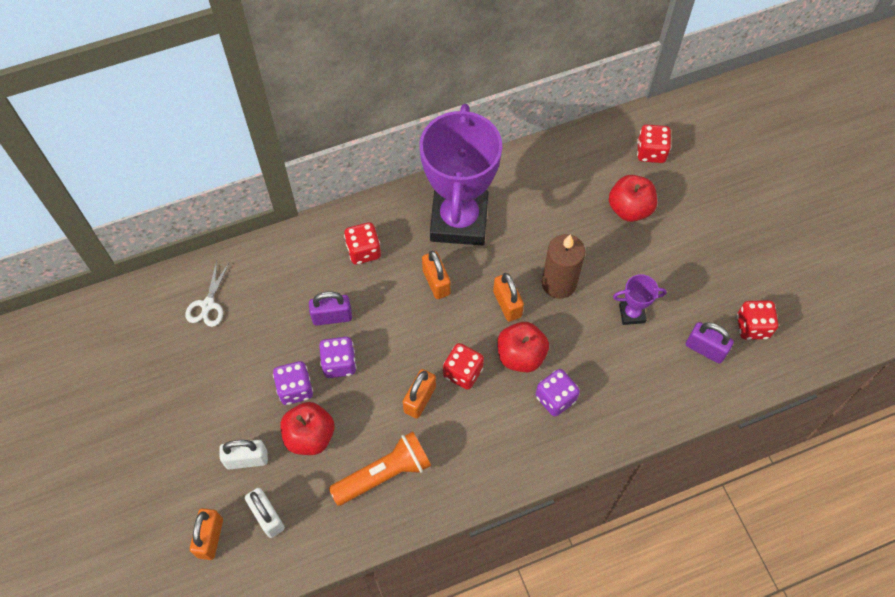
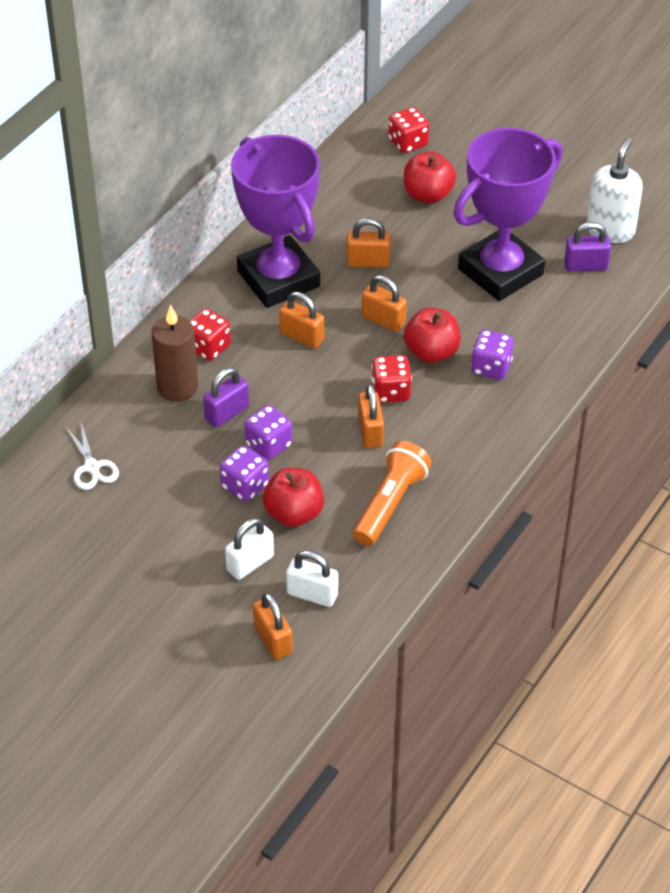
camera: 35 degrees left, 15 degrees down
brown candle [542,234,585,299] -> brown candle moved to [151,305,198,402]
purple trophy [613,274,667,325] -> purple trophy [453,128,563,301], size x2.46
red dice [737,300,778,340] -> white soap dispenser [587,138,643,243]
none -> orange padlock [347,218,391,268]

